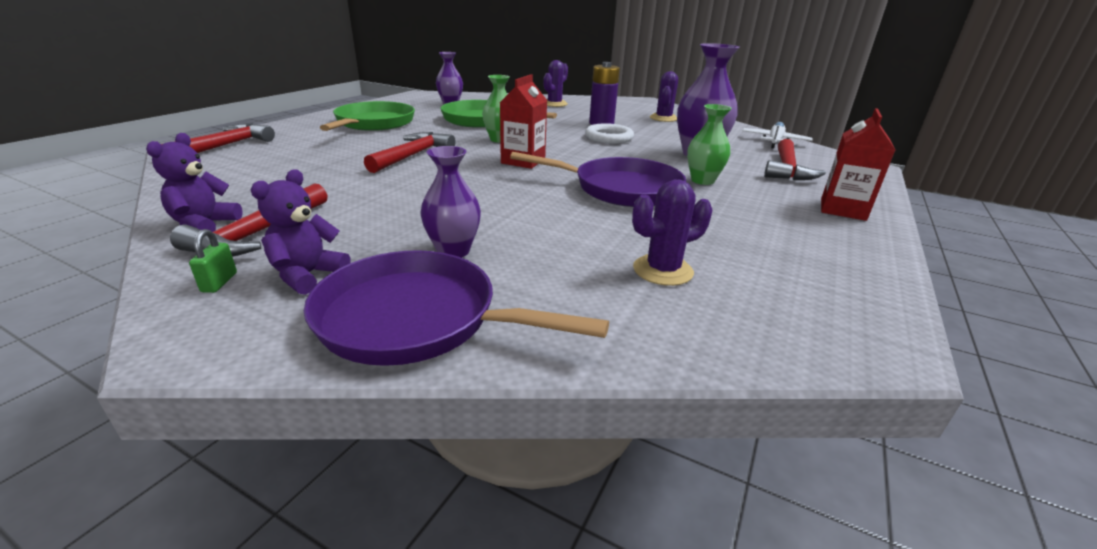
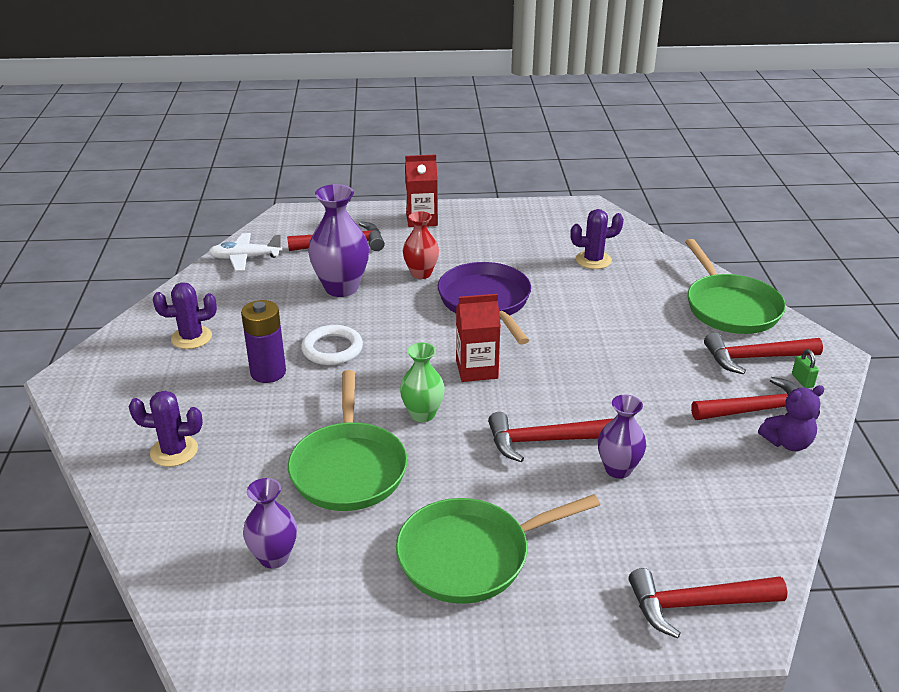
camera: 120 degrees left, 5 degrees up
green padlock [189,229,237,293] -> green padlock turned 75 degrees counterclockwise [792,349,819,388]
purple teddy bear [251,169,351,295] -> red hammer [704,333,823,374]
purple pan [304,250,609,366] -> green pan [685,239,786,334]
purple vase [421,146,481,258] -> purple vase moved to [598,395,646,479]
purple cactus [632,179,712,286] -> purple cactus turned 45 degrees counterclockwise [570,209,624,269]
green vase [687,104,732,185] -> red vase [403,211,439,279]

